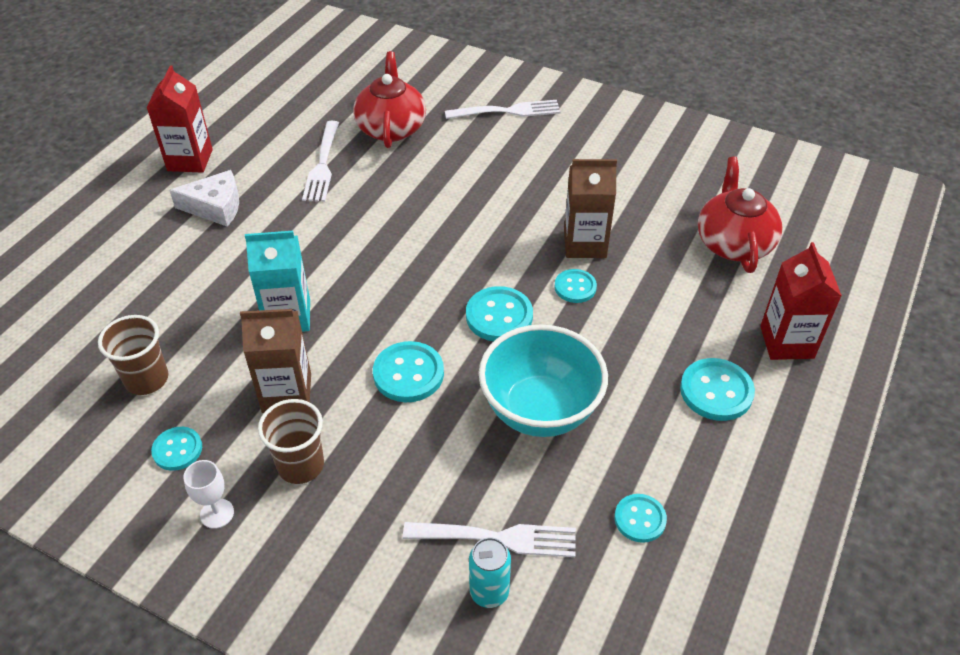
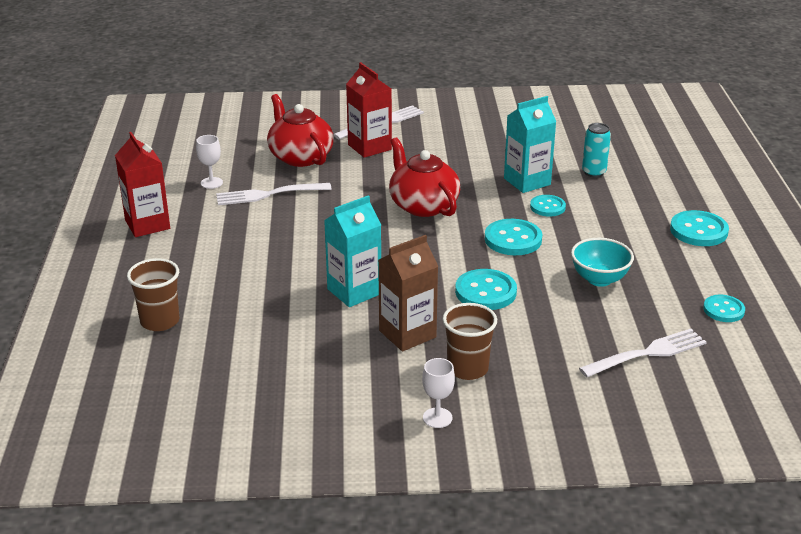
camera: 30 degrees left, 15 degrees down
brown cup [98,315,168,395] -> brown cup moved to [127,258,179,331]
turquoise button [151,427,202,471] -> none
white cheese [169,170,239,227] -> none
white fork [302,121,339,202] -> white fork turned 105 degrees clockwise [216,183,332,205]
turquoise can [469,537,511,608] -> turquoise can moved to [582,123,611,177]
turquoise bowl [479,324,608,437] -> turquoise bowl [571,238,634,287], size x0.60
brown carton [564,159,617,258] -> turquoise carton [504,96,556,193]
red teapot [698,157,783,273] -> red teapot moved to [389,137,460,217]
red carton [760,242,842,360] -> red carton moved to [346,62,392,158]
none -> white goblet [196,135,223,189]

